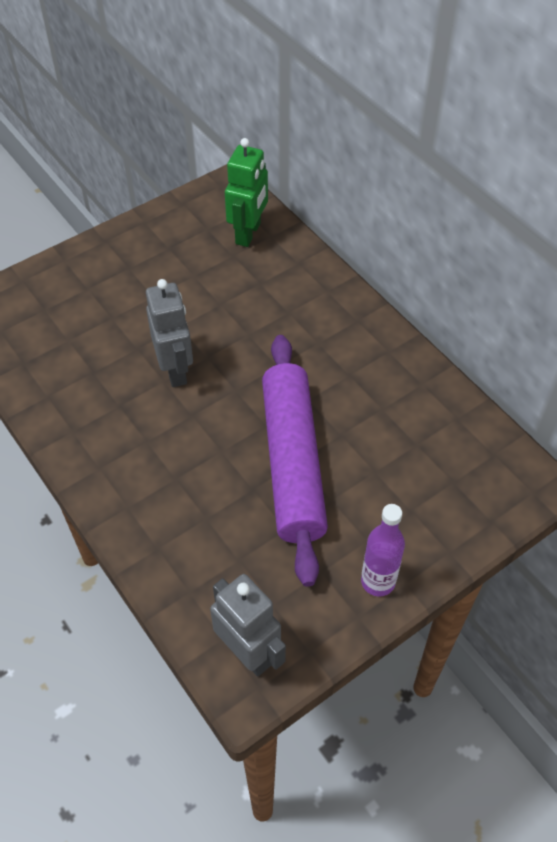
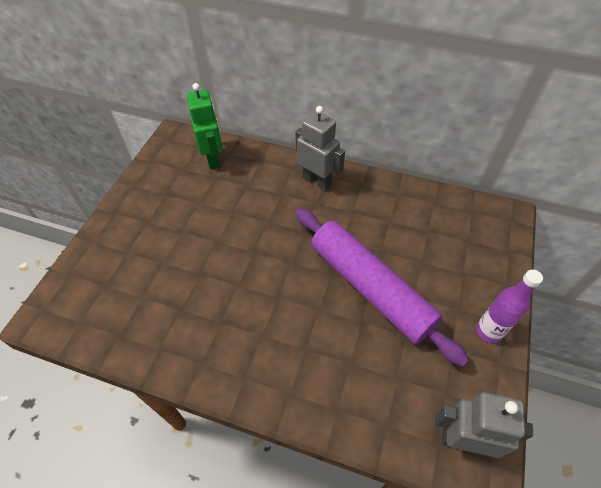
camera: 35 degrees left, 0 degrees up
grey robot [146,279,193,387] -> grey robot moved to [295,106,345,190]

